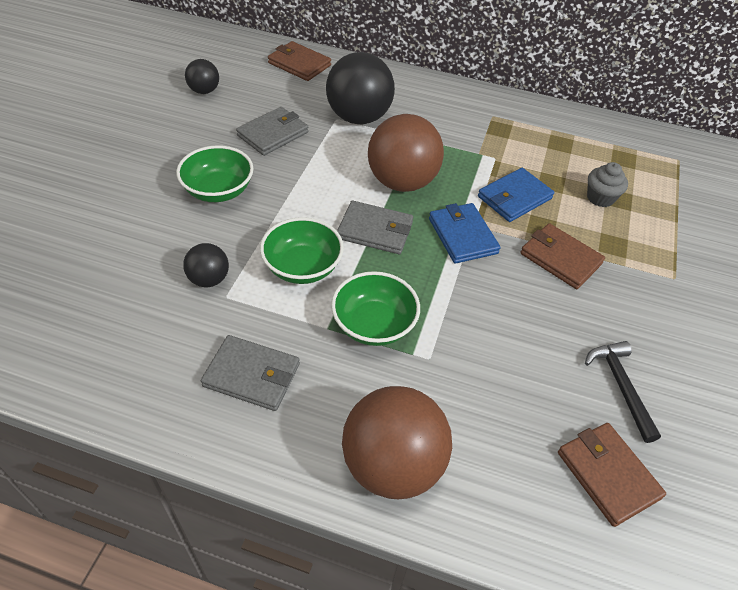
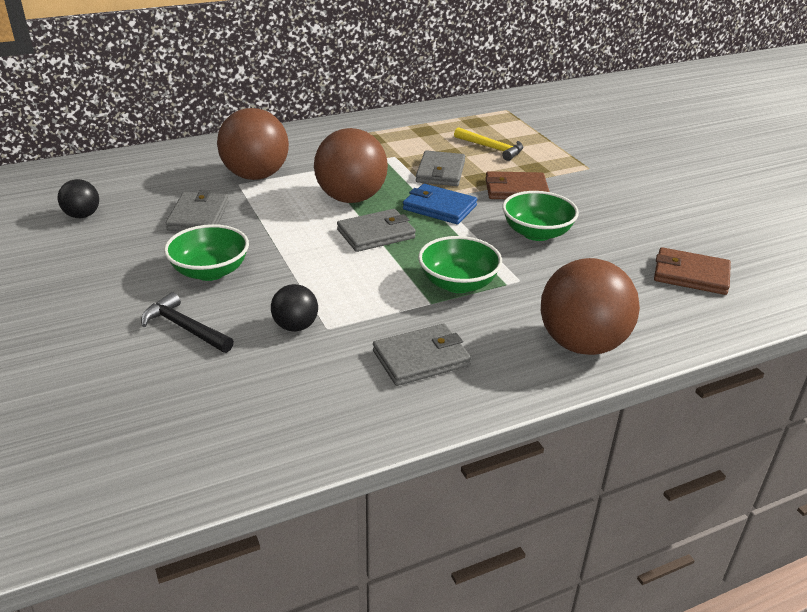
camera: 40 degrees left, 15 degrees down
green bowl [260,217,344,284] -> green bowl moved to [502,191,579,241]
brown wallet [268,41,331,81] -> none
black ball [326,52,395,124] -> brown ball [217,108,289,180]
blue wallet [478,168,554,222] -> grey wallet [416,150,465,186]
black hammer [585,341,661,443] -> black hammer moved to [141,292,234,353]
grey cupcake [587,162,628,207] -> yellow hammer [454,127,523,161]

